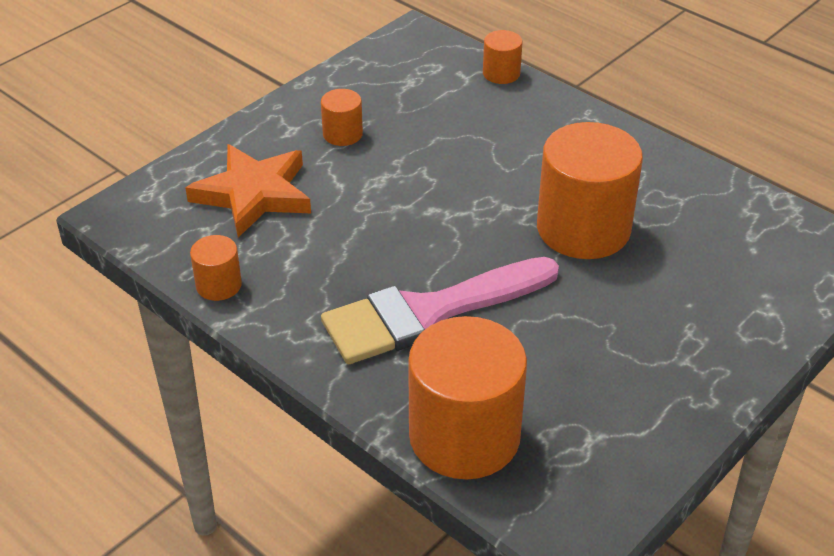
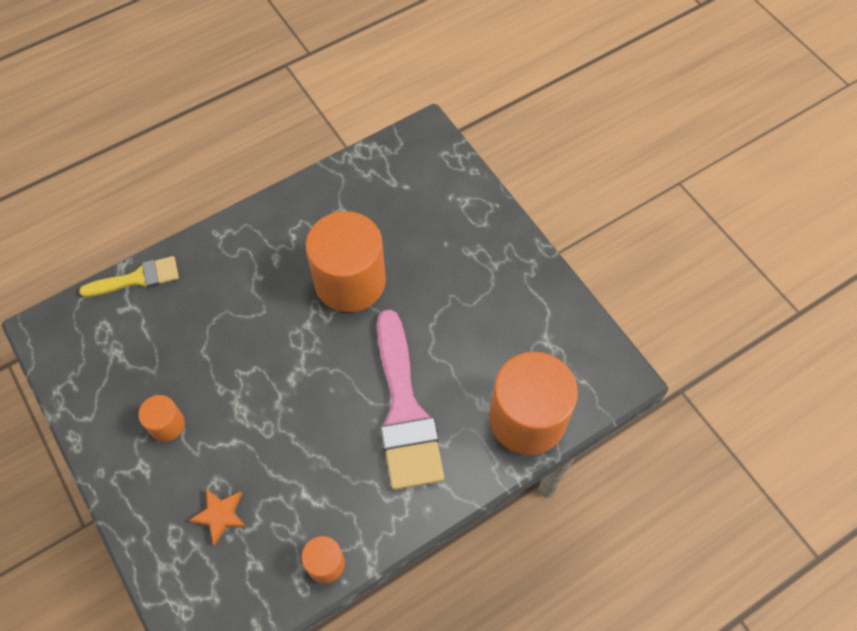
camera: 75 degrees left, 20 degrees up
orange star [185,144,311,238] -> orange star [189,488,246,546], size x0.51
orange cylinder [483,30,523,84] -> yellow brush [79,256,179,297]

